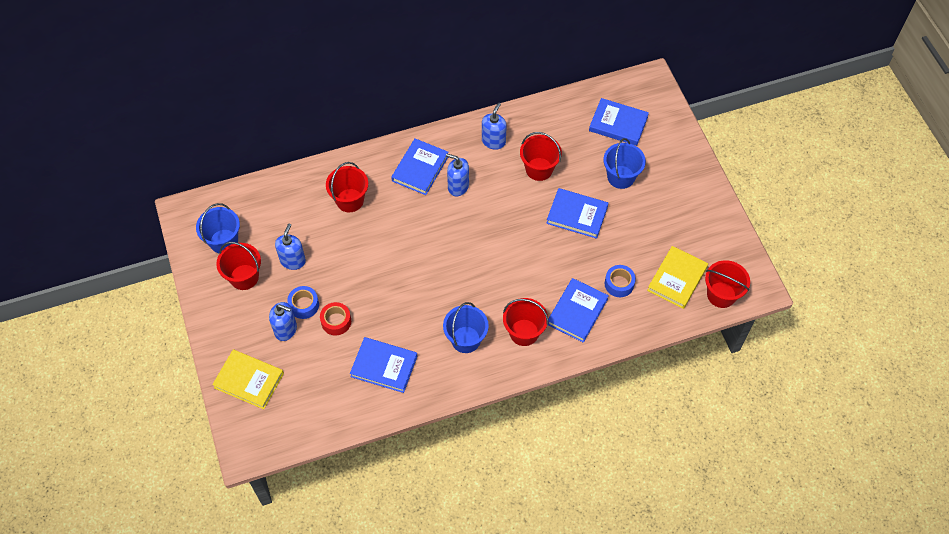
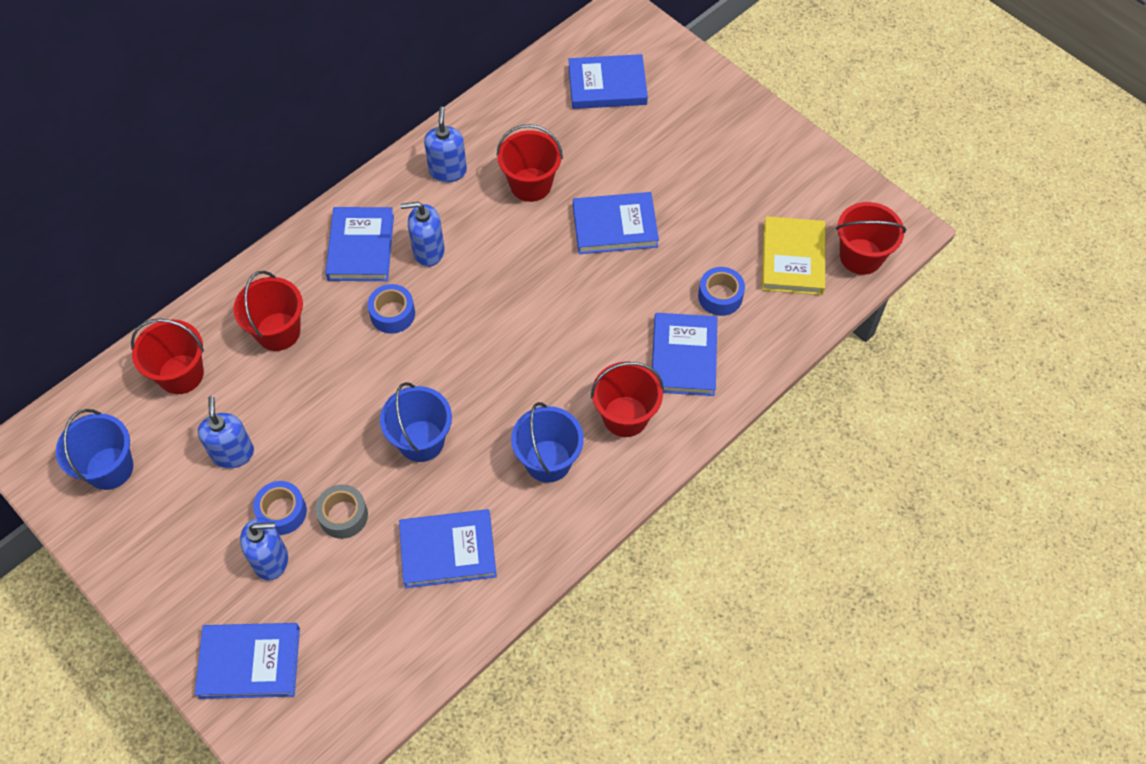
camera: 25 degrees left, 0 degrees up
yellow book [212,349,284,409] -> blue book [195,623,300,699]
red bucket [216,242,261,290] -> red bucket moved to [131,319,204,394]
red tape [320,302,351,335] -> grey tape [315,485,368,539]
blue bucket [603,138,646,189] -> blue bucket moved to [380,382,452,462]
none -> blue tape [368,284,415,334]

